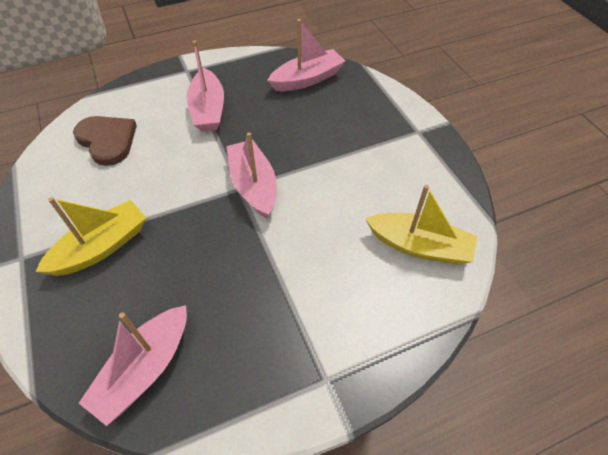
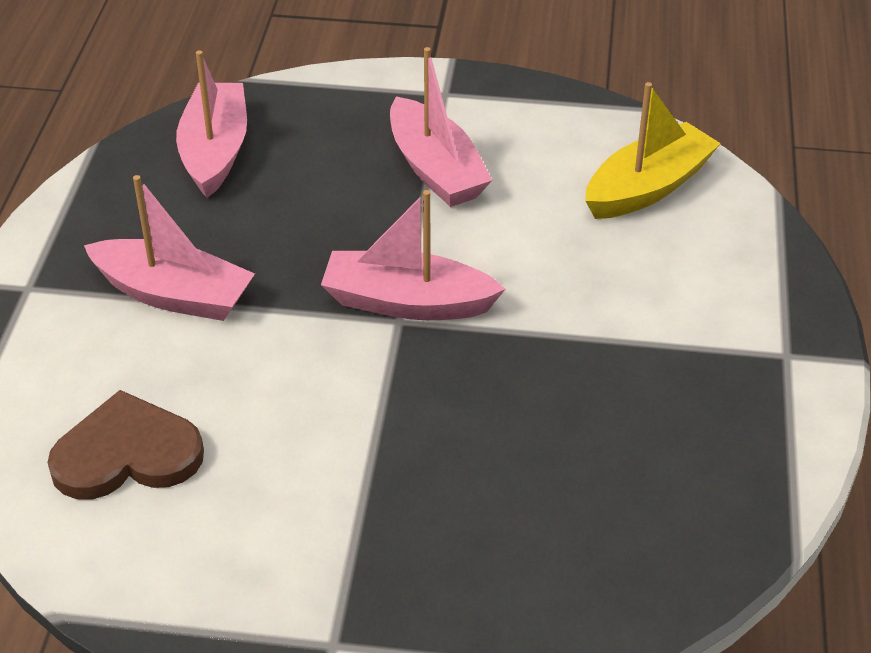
camera: 60 degrees left, 10 degrees down
yellow boat [35,197,146,276] -> none
pink boat [79,305,187,426] -> pink boat moved to [390,47,493,207]

